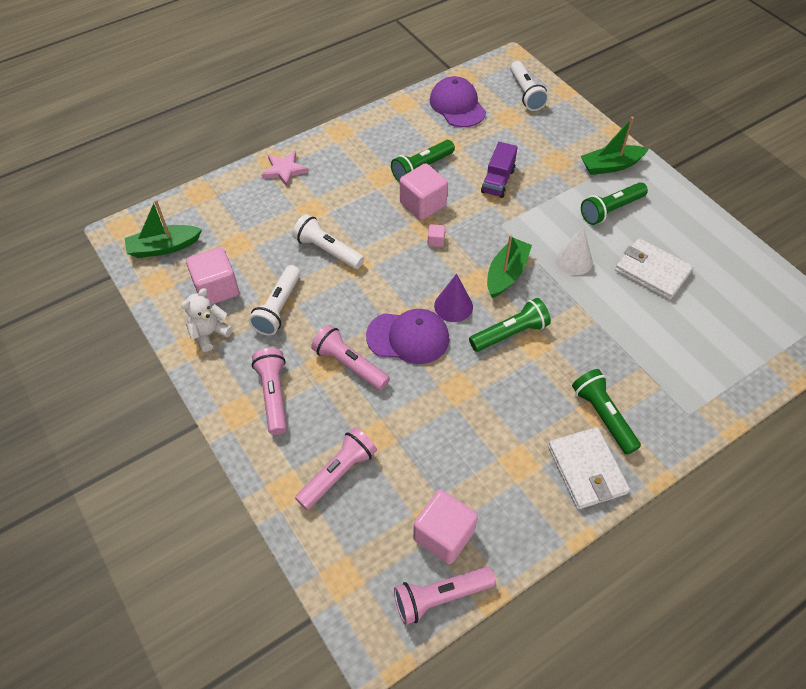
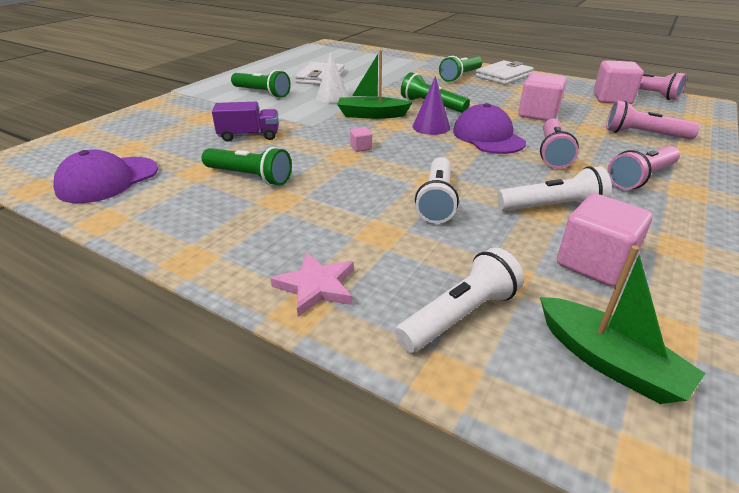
camera: 115 degrees left, 20 degrees down
white teddy bear [181,288,233,352] -> none
pink cube [400,163,448,220] -> pink cube moved to [518,72,567,121]
white flashlight [510,61,549,111] -> white flashlight moved to [395,247,524,353]
green boat [581,117,648,175] -> none

